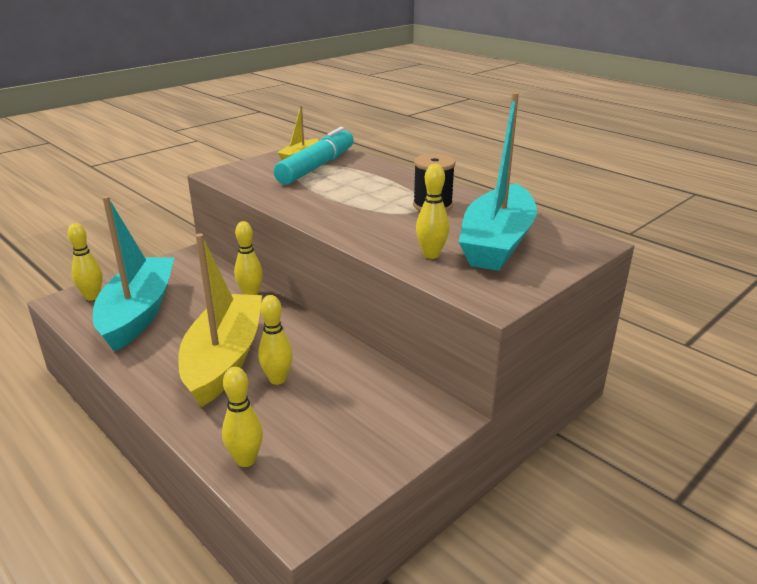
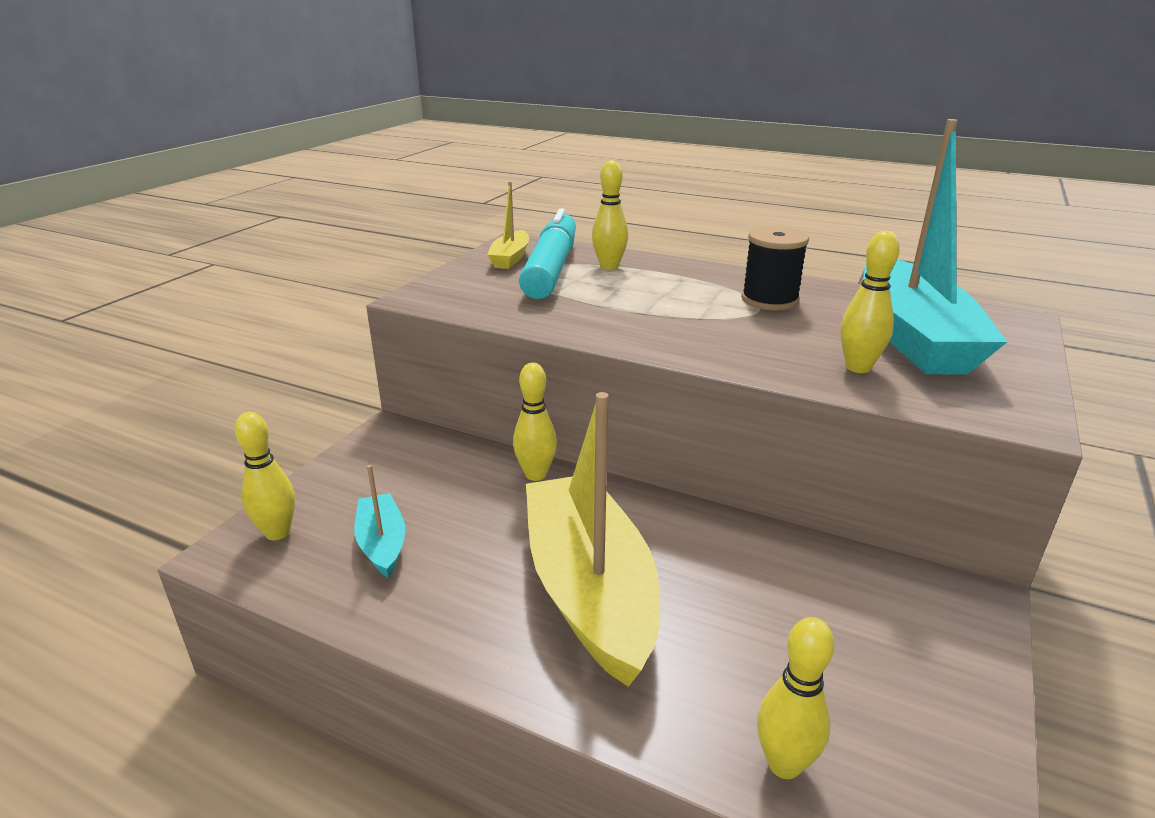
camera: 20 degrees left, 0 degrees up
turquoise boat [93,196,174,352] -> turquoise boat [354,465,405,578], size x0.46
yellow bowling pin [258,295,293,385] -> yellow bowling pin moved to [592,160,628,270]

